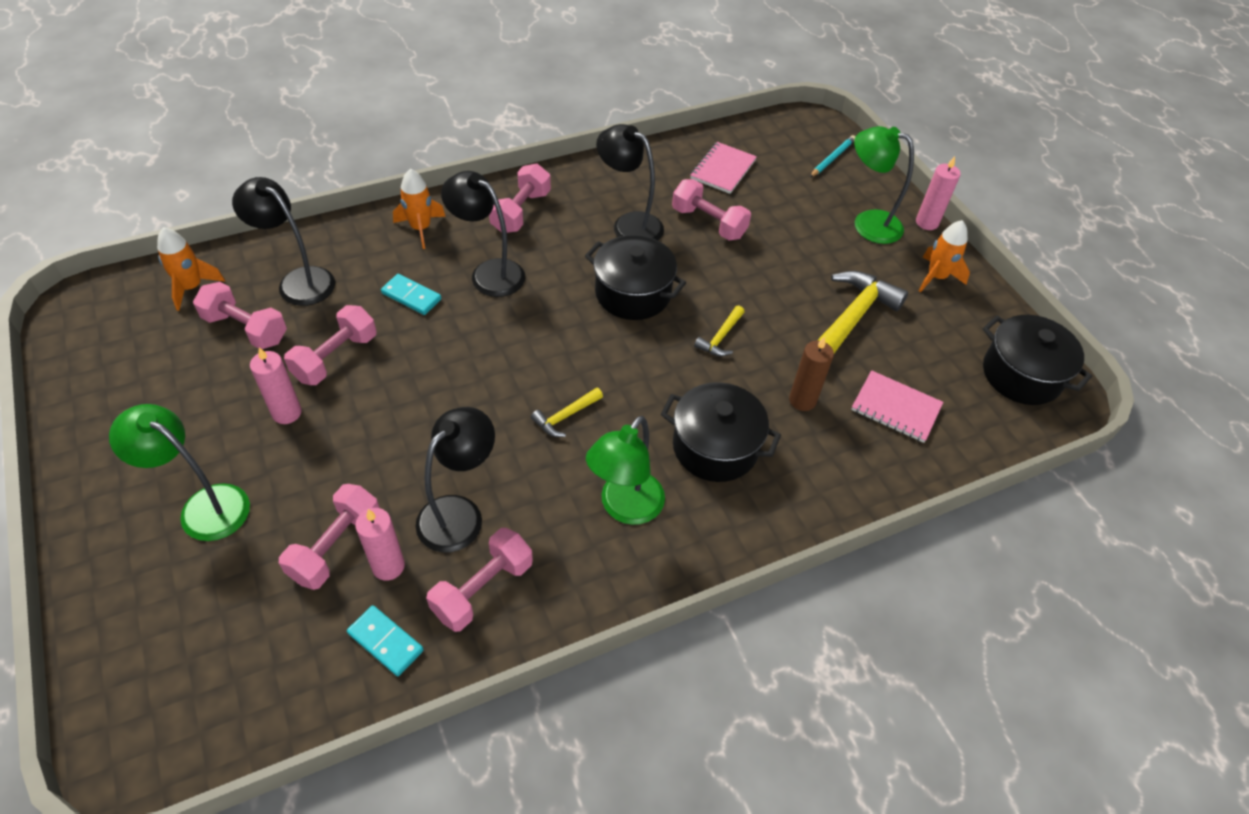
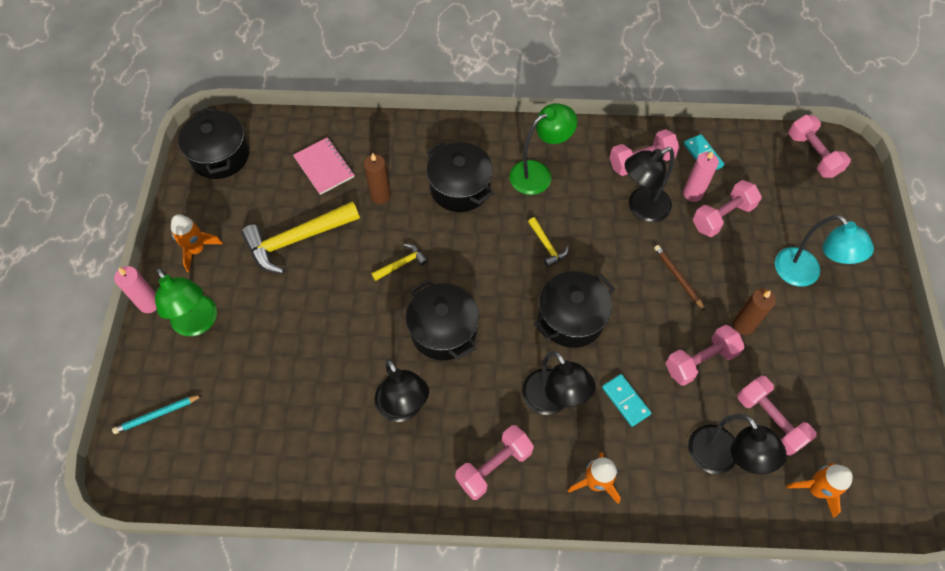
camera: 150 degrees left, 10 degrees up
green lamp [109,404,250,541] -> turquoise lamp [775,215,874,286]
pink candle [250,347,302,424] -> brown candle [733,288,776,335]
yellow hammer [531,387,603,437] -> yellow hammer turned 75 degrees clockwise [528,217,569,267]
pink dumbbell [672,179,751,241] -> pink dumbbell moved to [788,115,851,178]
pink notebook [690,142,757,194] -> none
none -> black pot [534,271,615,348]
none -> brown pencil [654,245,705,311]

